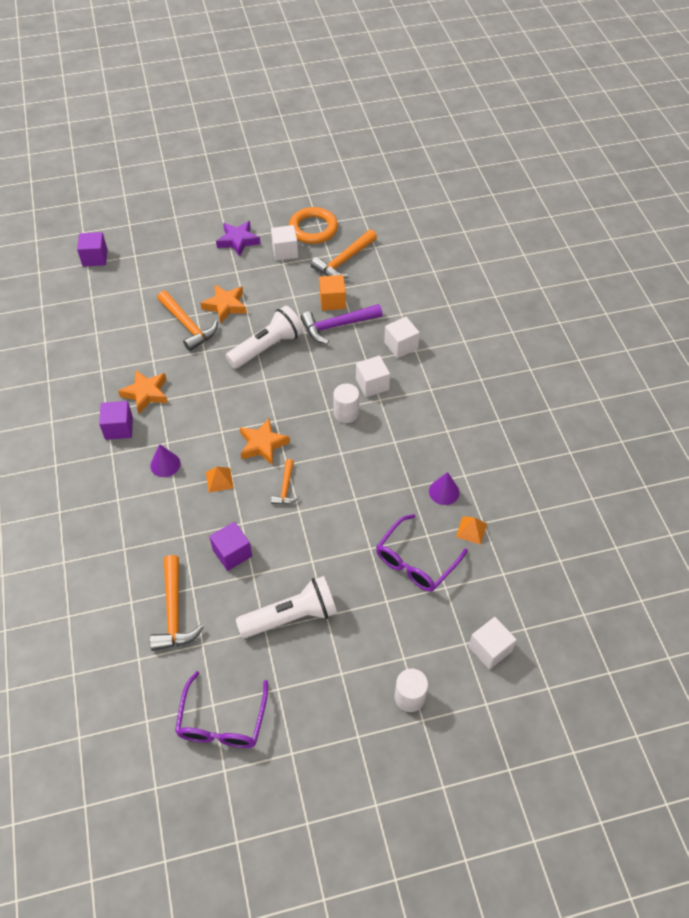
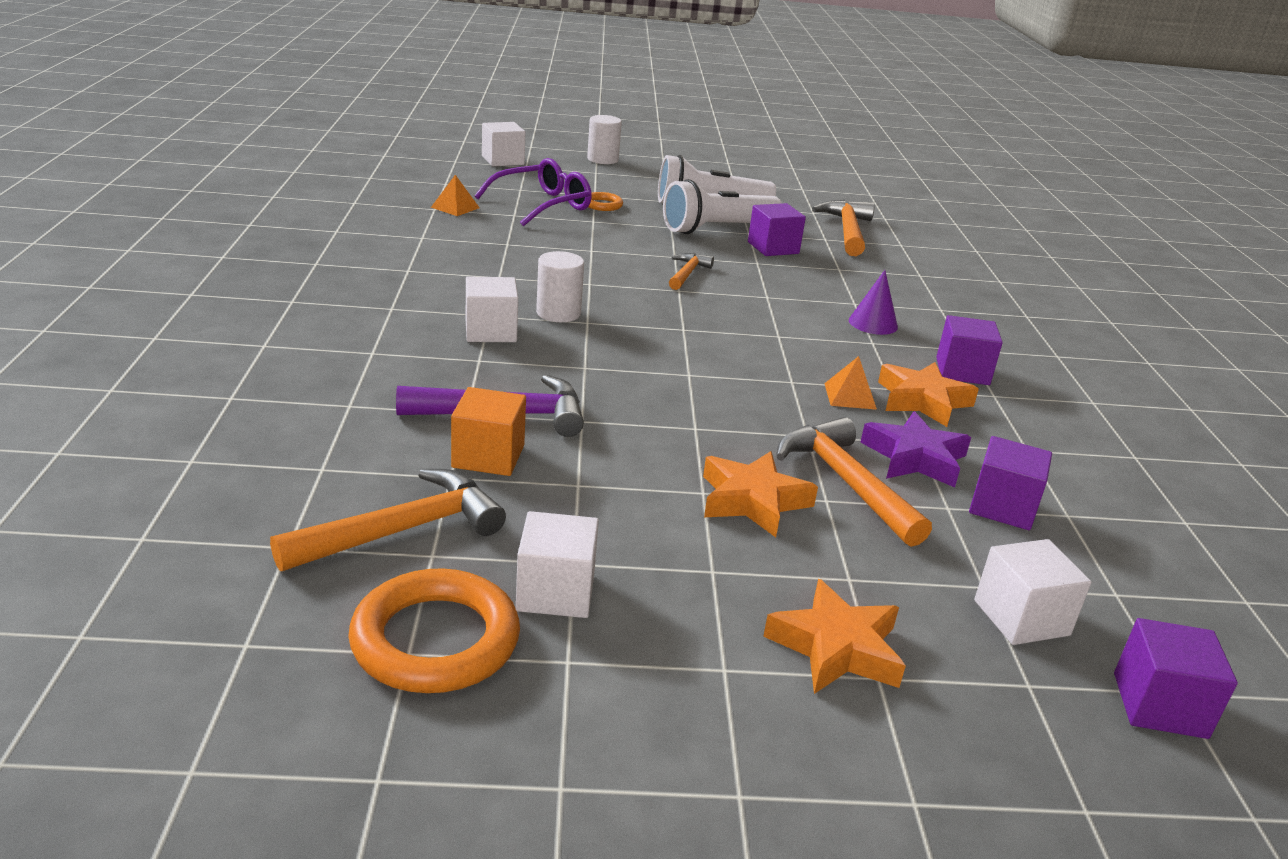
camera: 170 degrees left, 25 degrees down
purple glasses [175,671,268,748] -> none
orange pyramid [206,467,234,493] -> orange pyramid moved to [824,356,877,410]
purple star [216,221,261,257] -> purple star moved to [860,411,971,487]
white flashlight [226,306,303,369] -> white flashlight moved to [663,179,782,234]
orange star [240,418,290,465] -> orange star moved to [763,579,906,694]
white cube [384,317,420,358] -> white cube moved to [974,539,1091,645]
purple cone [429,472,460,505] -> none
none -> orange ring [589,192,623,211]
none -> purple cube [969,436,1052,530]

